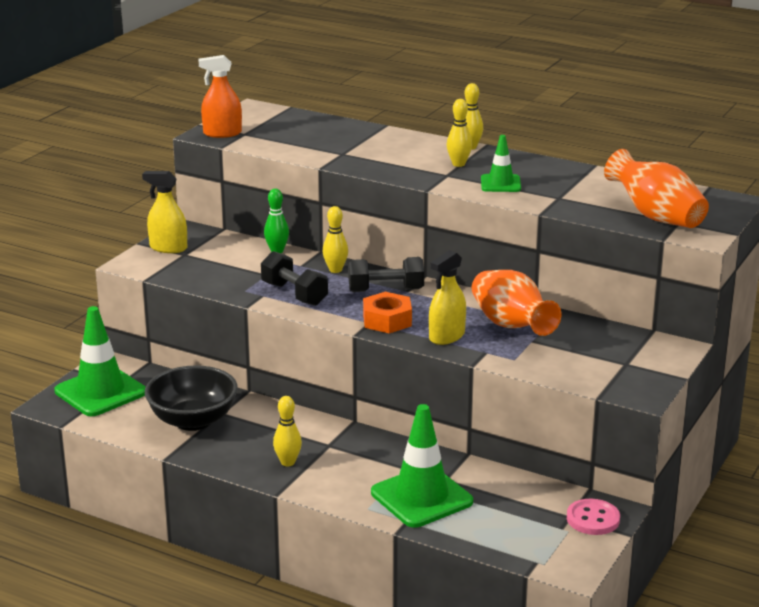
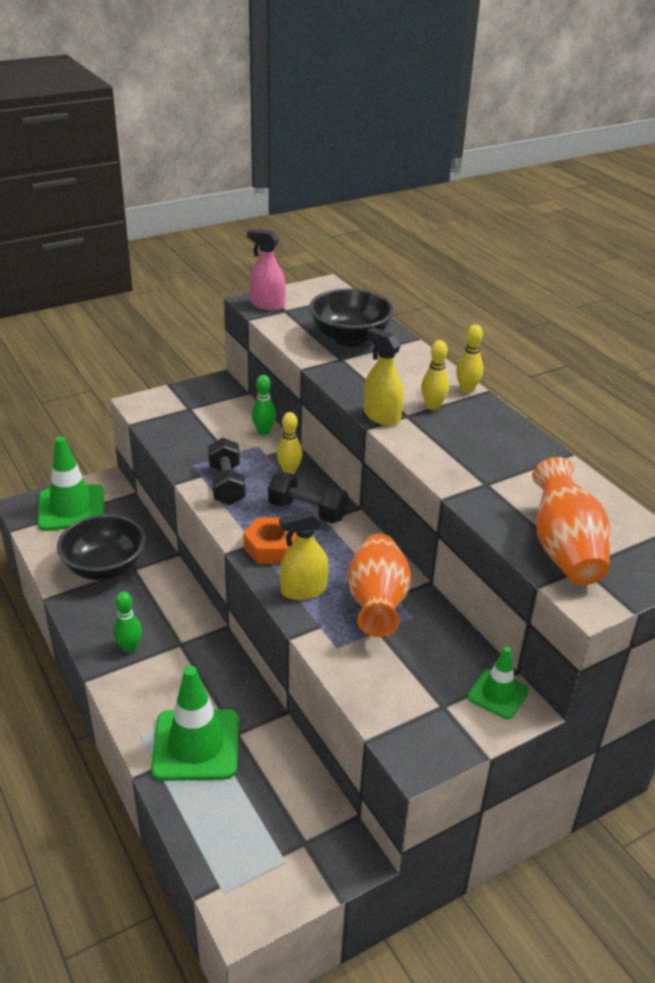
camera: 30 degrees right, 10 degrees up
yellow spray bottle [142,171,187,253] -> yellow spray bottle moved to [364,327,403,426]
orange spray bottle [198,55,242,138] -> pink spray bottle [247,229,286,311]
yellow bowling pin [273,396,302,466] -> green bowling pin [113,591,142,653]
green traffic cone [481,135,521,192] -> green traffic cone moved to [467,646,529,719]
pink button [567,499,620,535] -> none
none -> black bowl [309,288,394,347]

